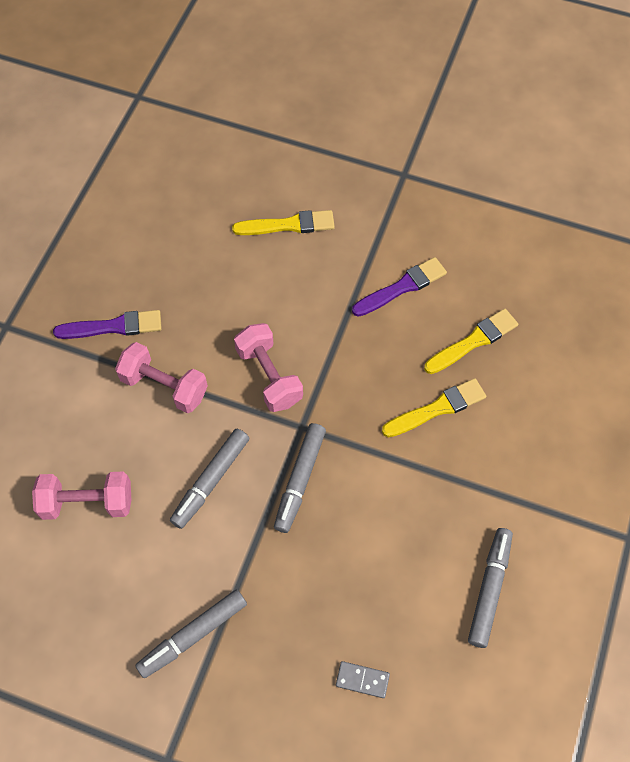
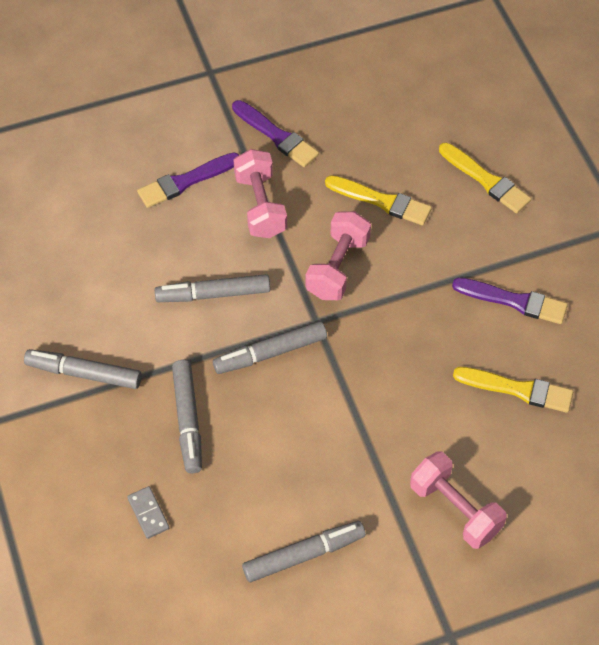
camera: 50 degrees right, 5 degrees down
pink dumbbell [32,472,131,520] -> pink dumbbell moved to [410,452,507,549]
yellow brush [382,378,486,437] -> yellow brush moved to [325,175,432,225]
none -> purple brush [137,152,239,208]
none -> grey marker [172,360,202,473]

